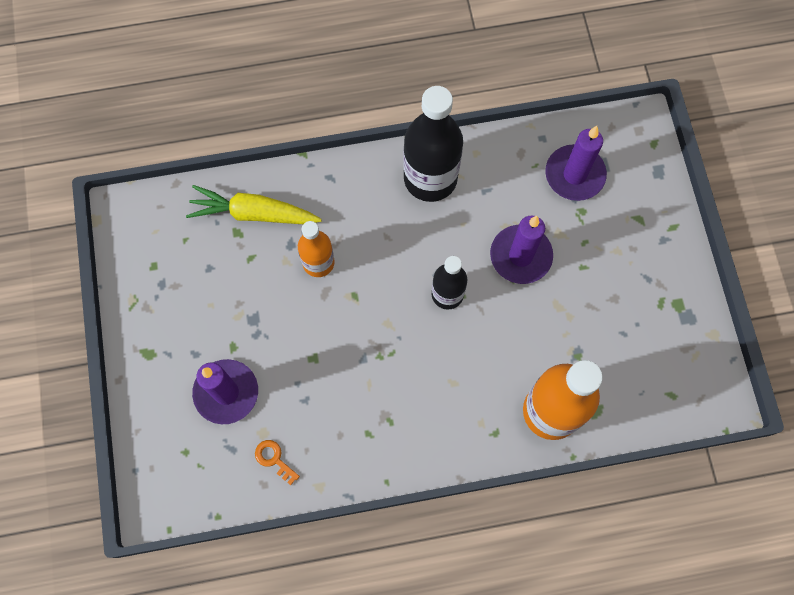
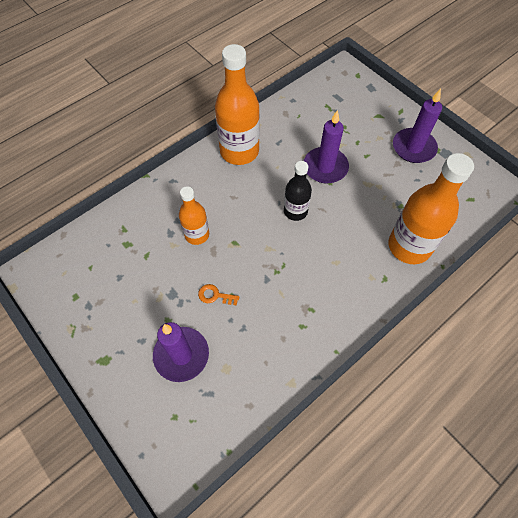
camera: 30 degrees left, 10 degrees down
yellow carrot [186,185,322,224] -> none
orange key [255,440,300,485] -> orange key moved to [198,284,239,305]
black bottle [403,86,463,202] -> orange bottle [215,44,260,165]
purple candle [545,126,607,201] -> purple candle moved to [393,89,442,163]

